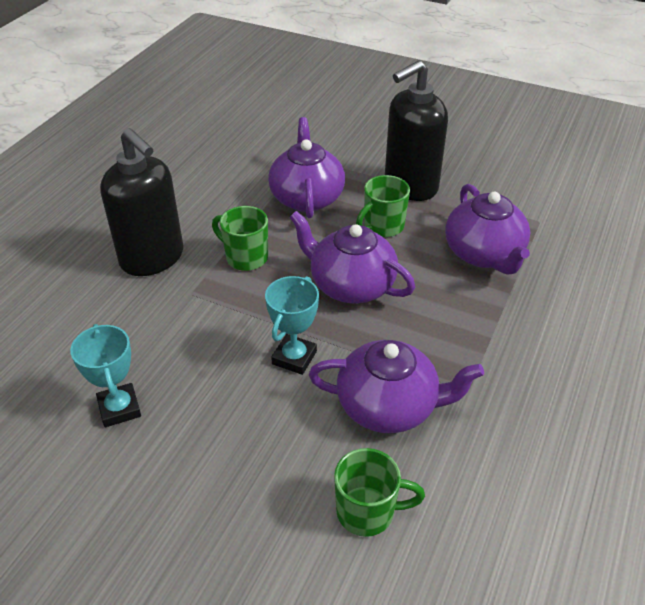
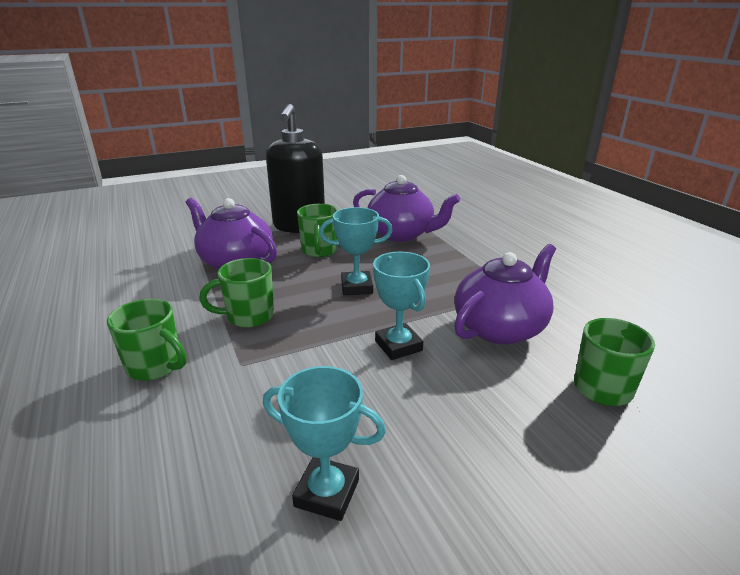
camera: 50 degrees left, 15 degrees down
black soap dispenser [100,128,183,276] -> green mug [107,299,187,381]
purple teapot [289,211,415,304] -> turquoise trophy [319,207,393,295]

